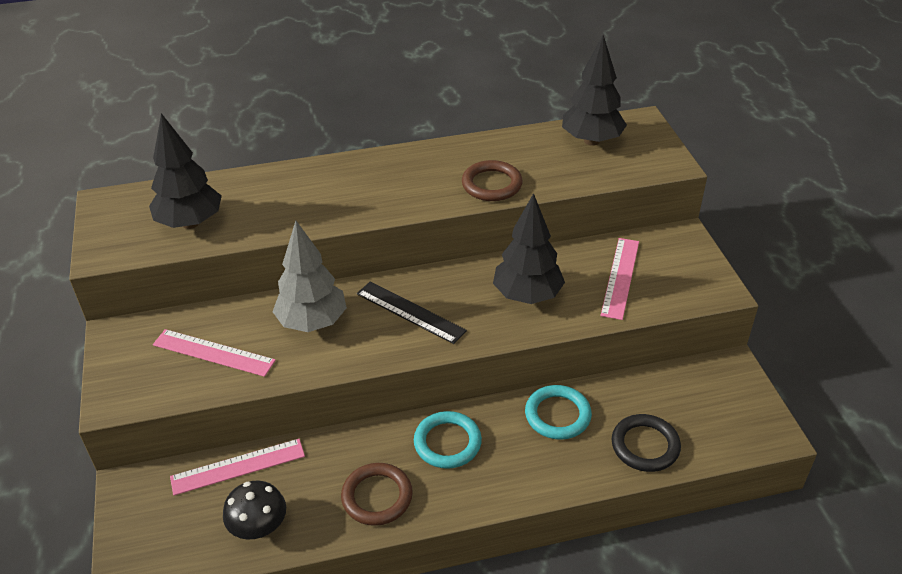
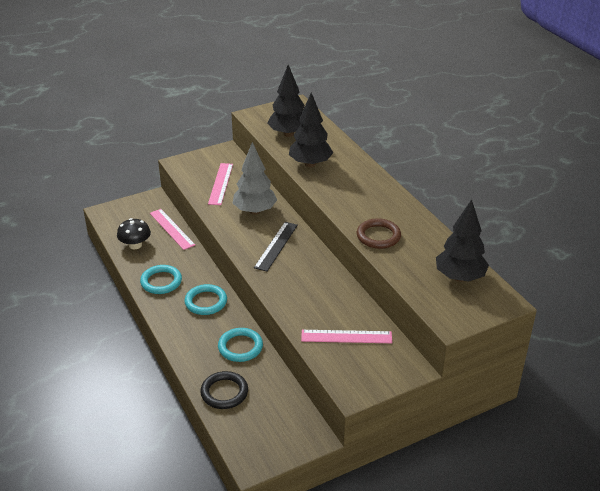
camera: 75 degrees right, 5 degrees down
brown ring [341,463,413,526] -> turquoise ring [140,265,182,294]
black tree [493,193,565,304] -> black tree moved to [289,93,333,167]

